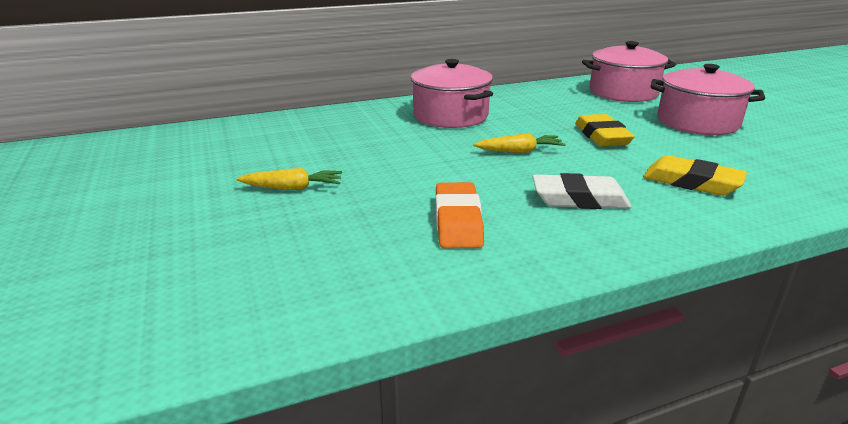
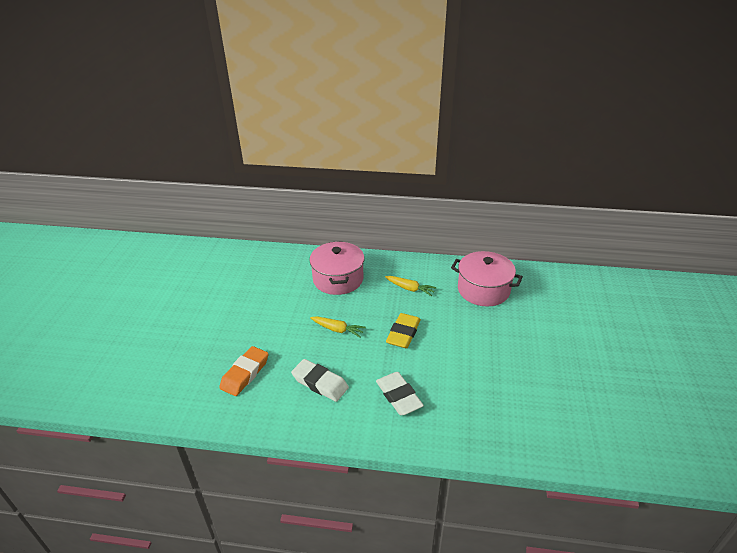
camera: 30 degrees right, 10 degrees up
yellow carrot [236,168,342,190] -> yellow carrot moved to [385,276,437,296]
yellow eraser [643,155,747,196] -> white eraser [376,372,424,415]
pink pot [651,64,765,135] -> none

